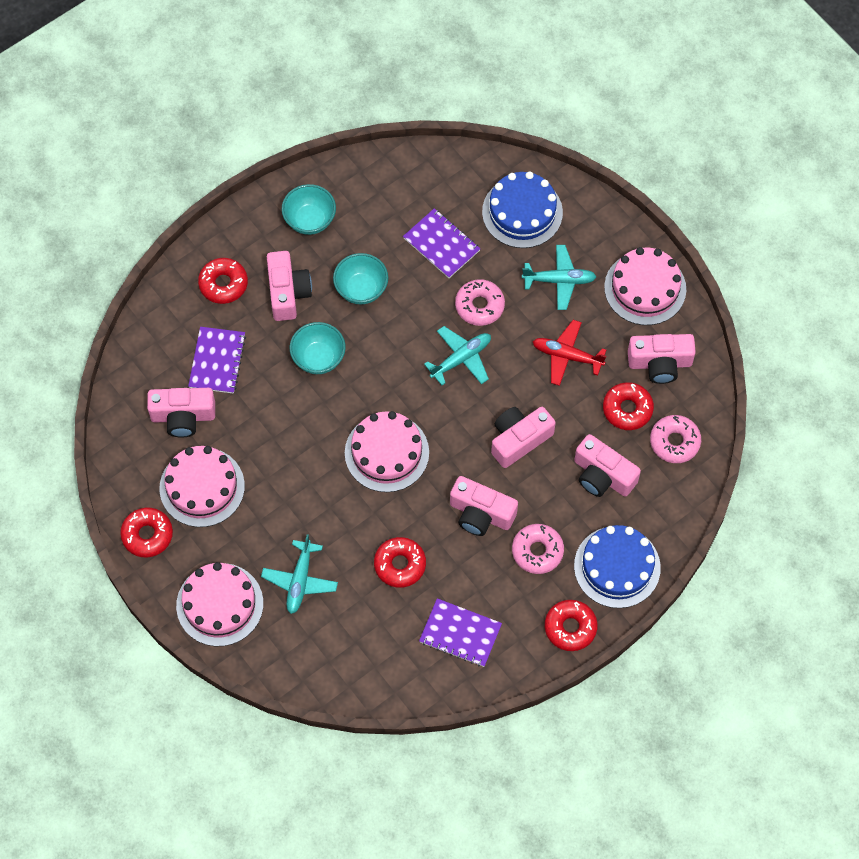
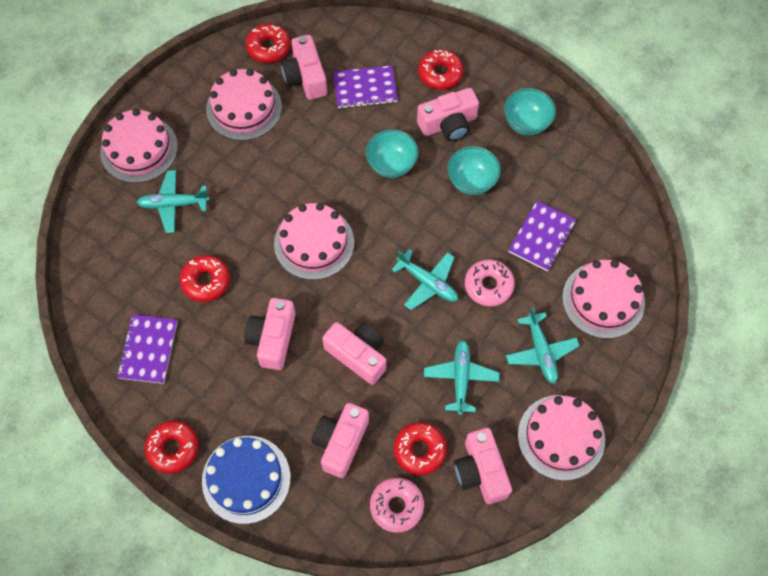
camera: 75 degrees right, 0 degrees up
red donut [120,508,173,557] -> red donut moved to [246,24,290,63]
blue cake [482,171,563,248] -> pink cake [562,260,645,339]
pink donut [512,524,564,574] -> none
red plane [533,320,606,386] -> turquoise plane [424,340,499,415]

